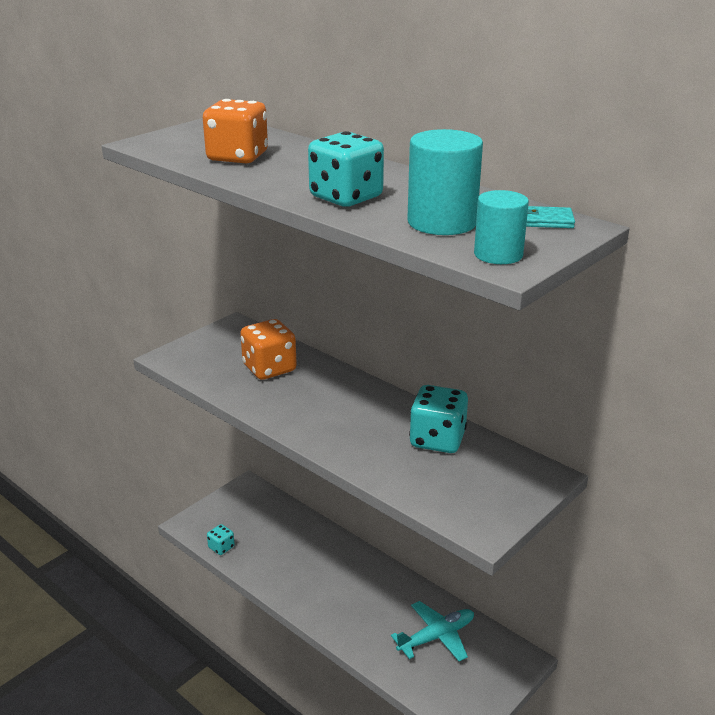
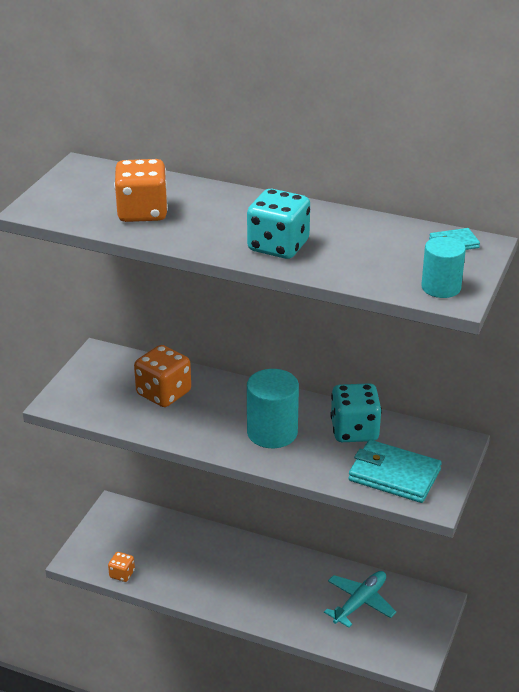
camera: 20 degrees left, 5 degrees up
turquoise dice [207,524,235,555] -> orange dice [108,552,135,582]
turquoise cylinder [407,129,483,235] -> turquoise cylinder moved to [247,369,299,448]
none -> turquoise wallet [349,440,441,503]

